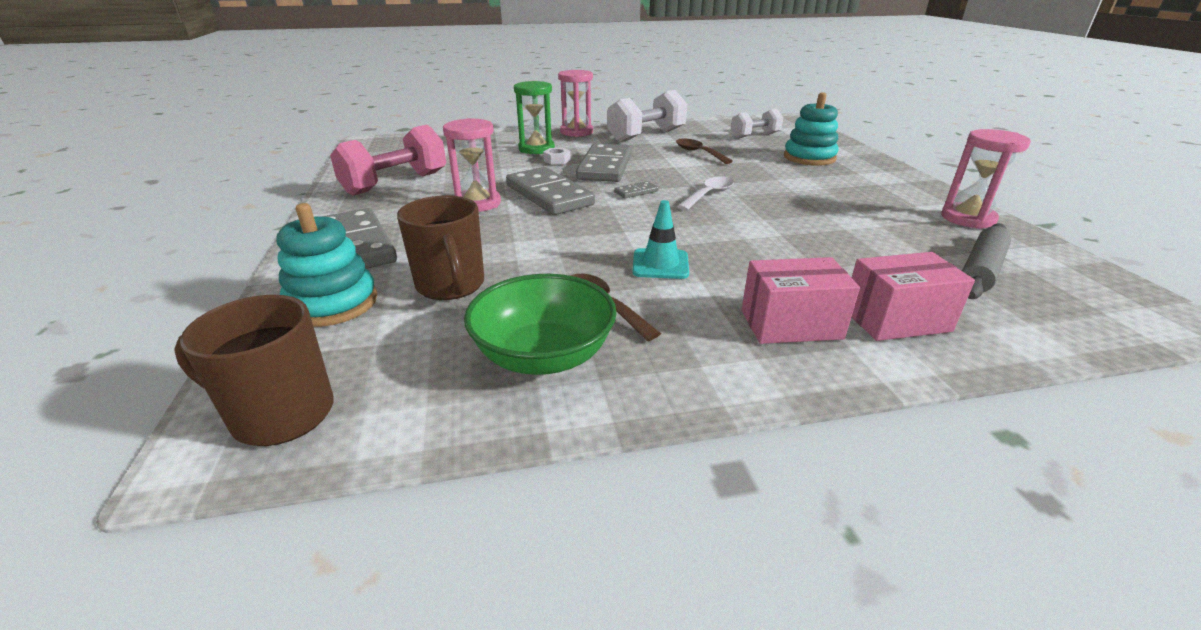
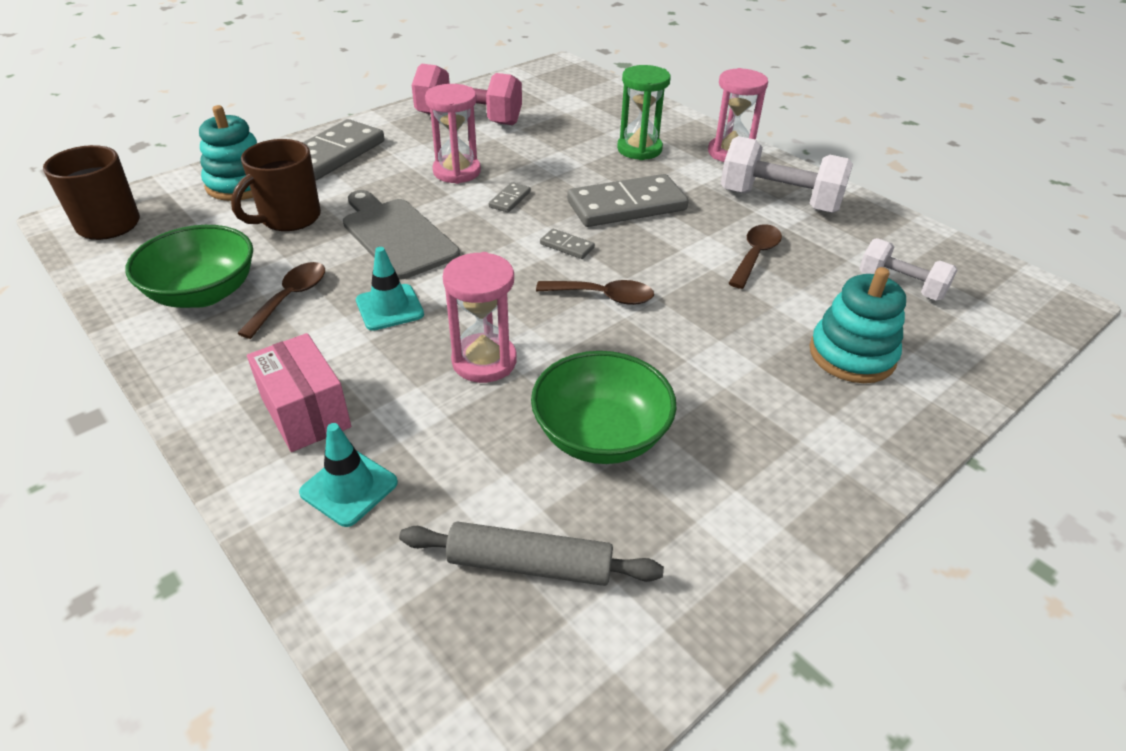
camera: 60 degrees right, 10 degrees up
grey domino [506,167,595,215] -> grey domino [489,182,531,213], size x0.43
white nut [543,148,571,165] -> none
white spoon [677,176,734,211] -> brown spoon [536,280,654,305]
pink box [852,252,975,341] -> turquoise traffic cone [299,423,398,527]
pink hourglass [941,129,1031,229] -> pink hourglass moved to [443,252,517,383]
none -> grey cutting board [343,190,460,279]
none -> green bowl [531,351,676,464]

